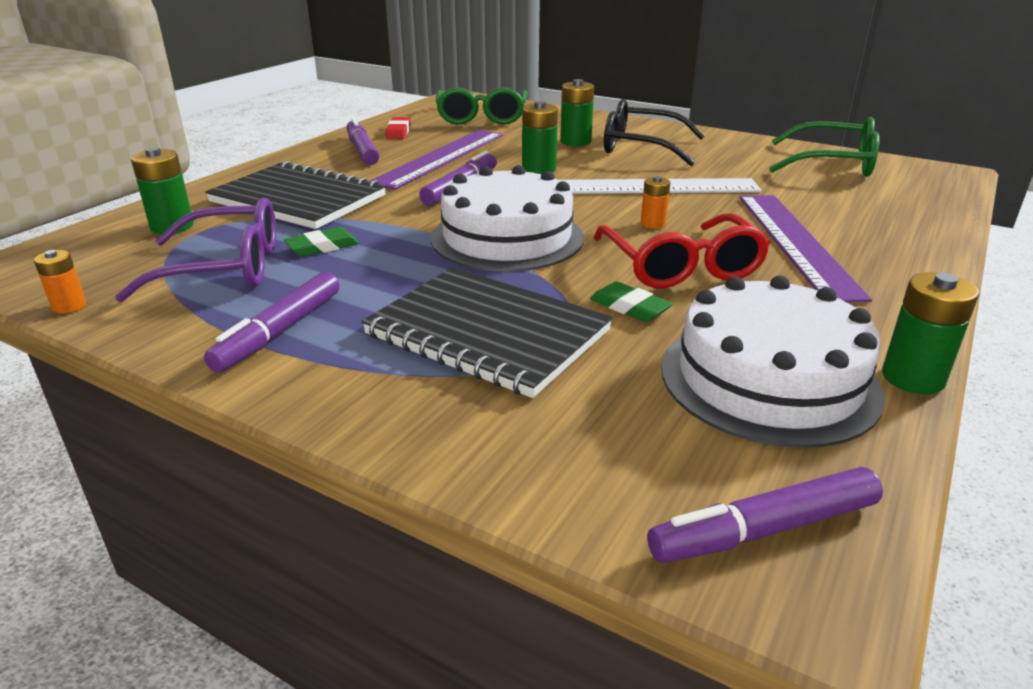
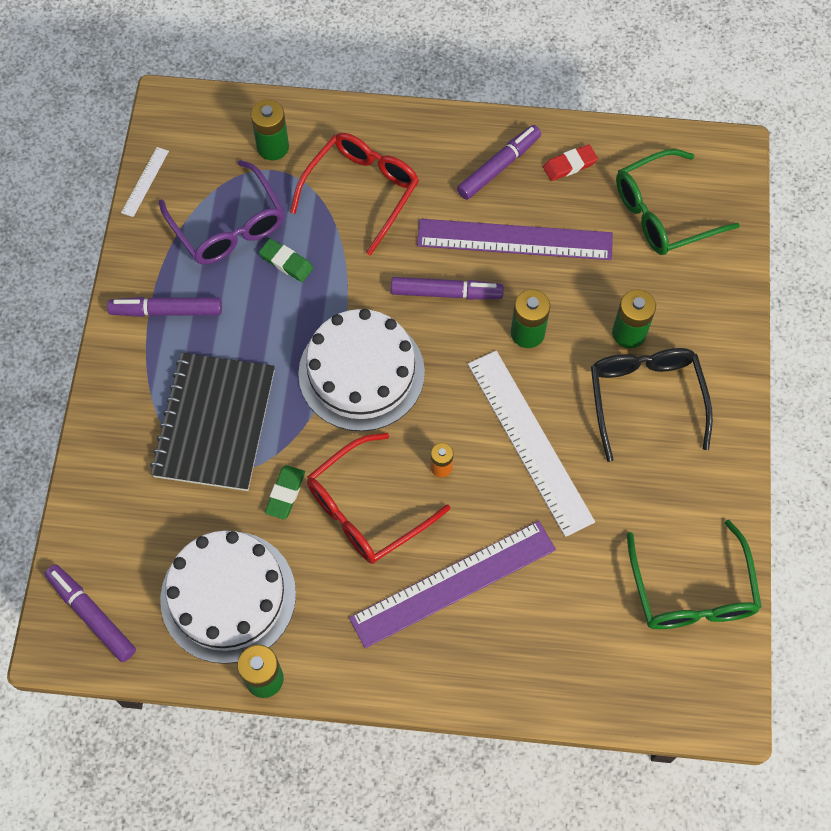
camera: 65 degrees right, 35 degrees up
orange battery [34,250,86,314] -> white ruler [121,147,169,217]
black notebook [205,161,386,229] -> red glasses [290,133,419,256]

